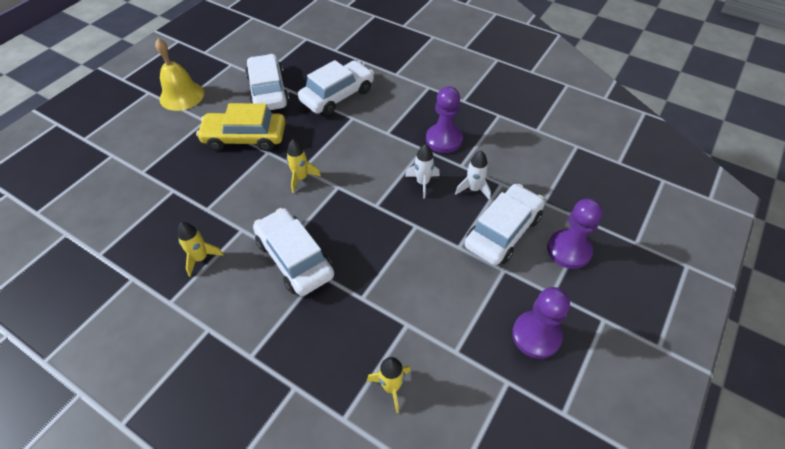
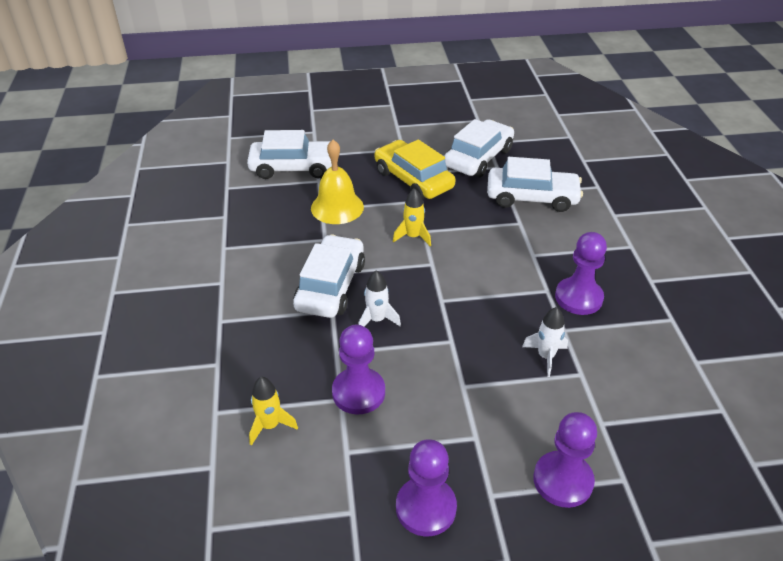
camera: 50 degrees right, 10 degrees down
yellow bell [155,38,204,111] -> yellow bell moved to [311,140,364,224]
yellow rocket [178,222,224,276] -> none
white rocket [405,144,440,199] -> white rocket moved to [358,270,401,327]
white car [465,184,545,265] -> white car moved to [247,130,332,179]
none -> purple pawn [332,325,385,415]

